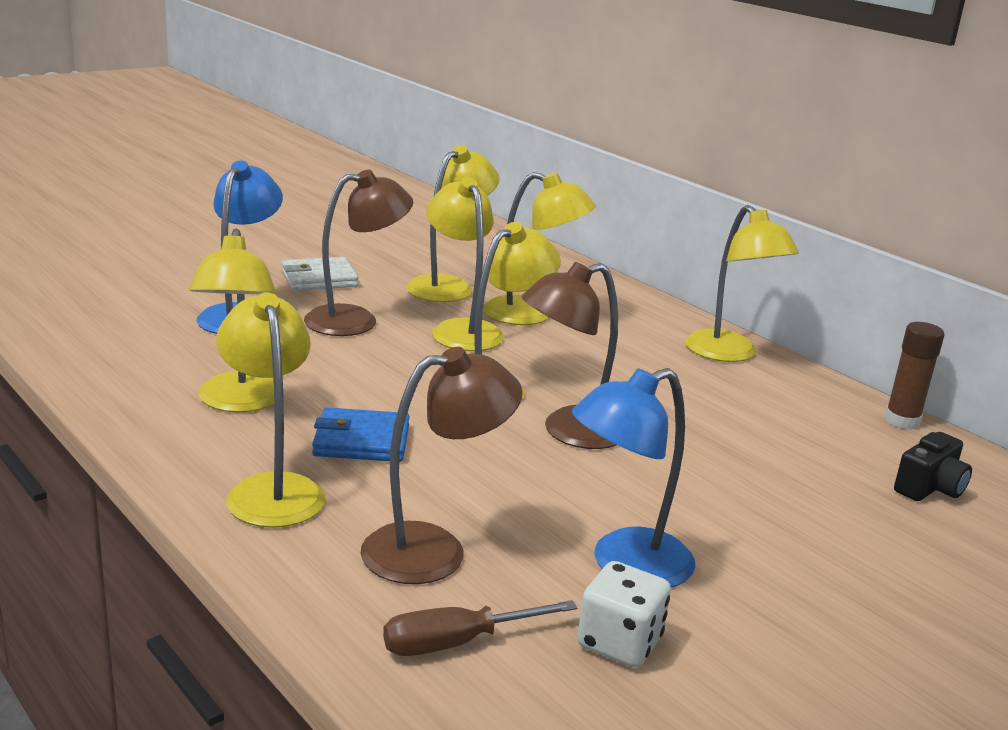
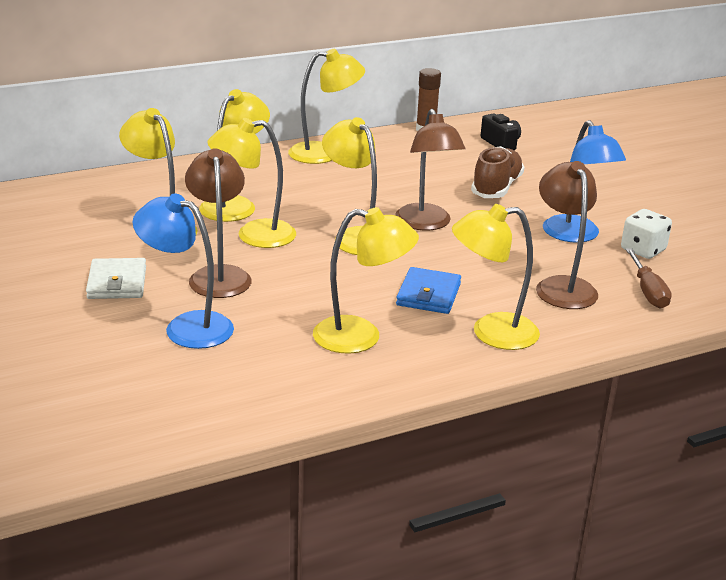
camera: 75 degrees left, 5 degrees up
none -> brown shoe [471,146,524,198]

